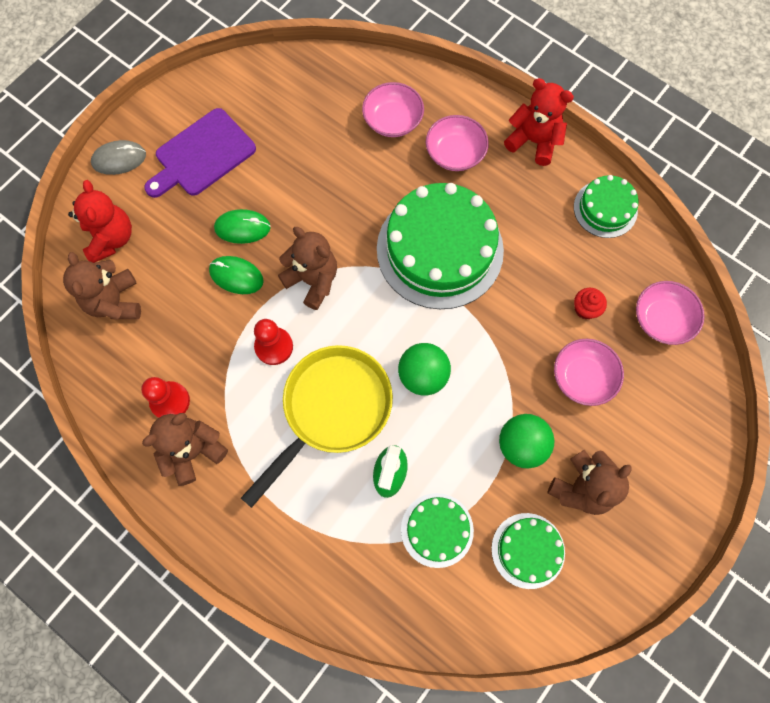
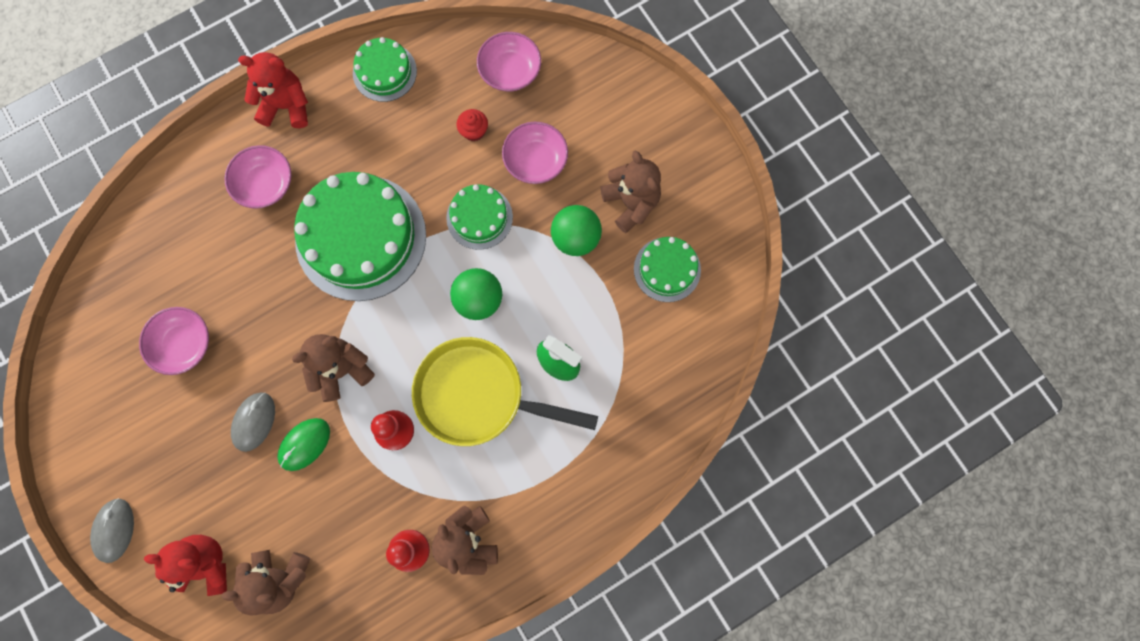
camera: 70 degrees left, 5 degrees up
purple cutting board [144,108,256,198] -> none
green mouse [214,209,271,244] -> grey mouse [231,392,275,452]
yellow pan [241,345,393,508] -> yellow pan turned 45 degrees counterclockwise [412,337,598,446]
pink bowl [362,82,424,137] -> pink bowl moved to [139,307,209,375]
green cake [401,493,474,568] -> green cake moved to [446,184,513,250]
red teddy bear [504,78,574,166] -> red teddy bear turned 45 degrees clockwise [238,52,308,128]

